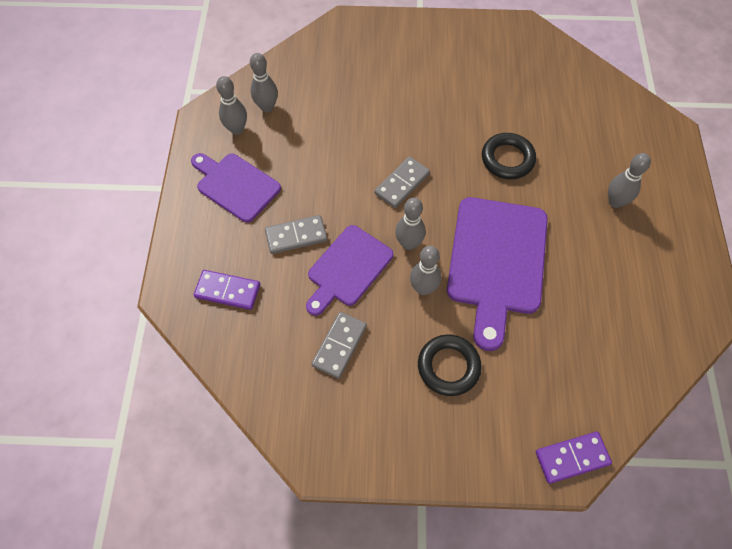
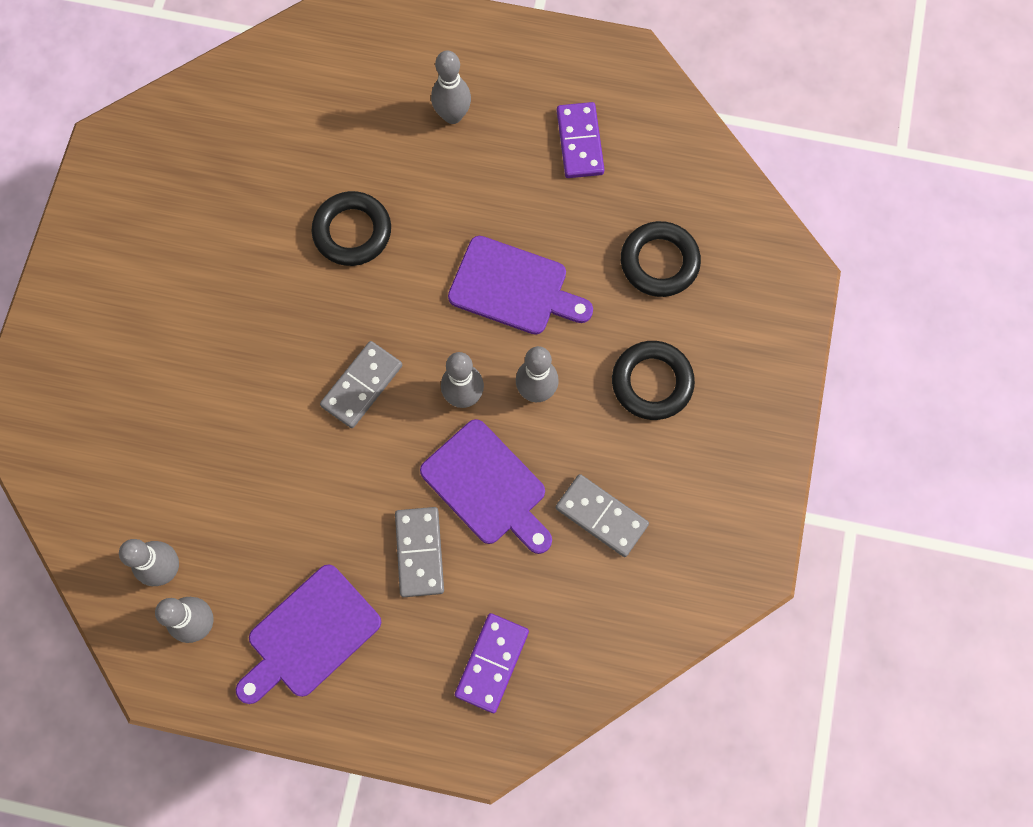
camera: 80 degrees left, 10 degrees up
grey domino [374,156,430,208] -> grey domino turned 75 degrees clockwise [320,341,402,428]
purple cutting board [447,197,548,351] -> purple cutting board [448,236,593,335], size x0.63
purple domino [536,432,612,484] -> purple domino moved to [557,102,605,178]
none -> black ring [621,221,701,297]

